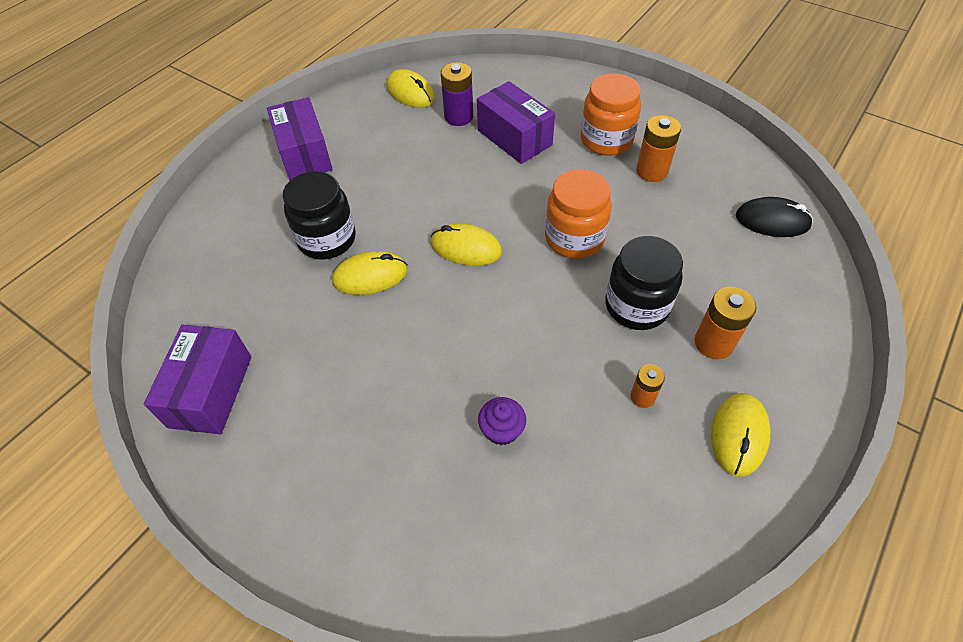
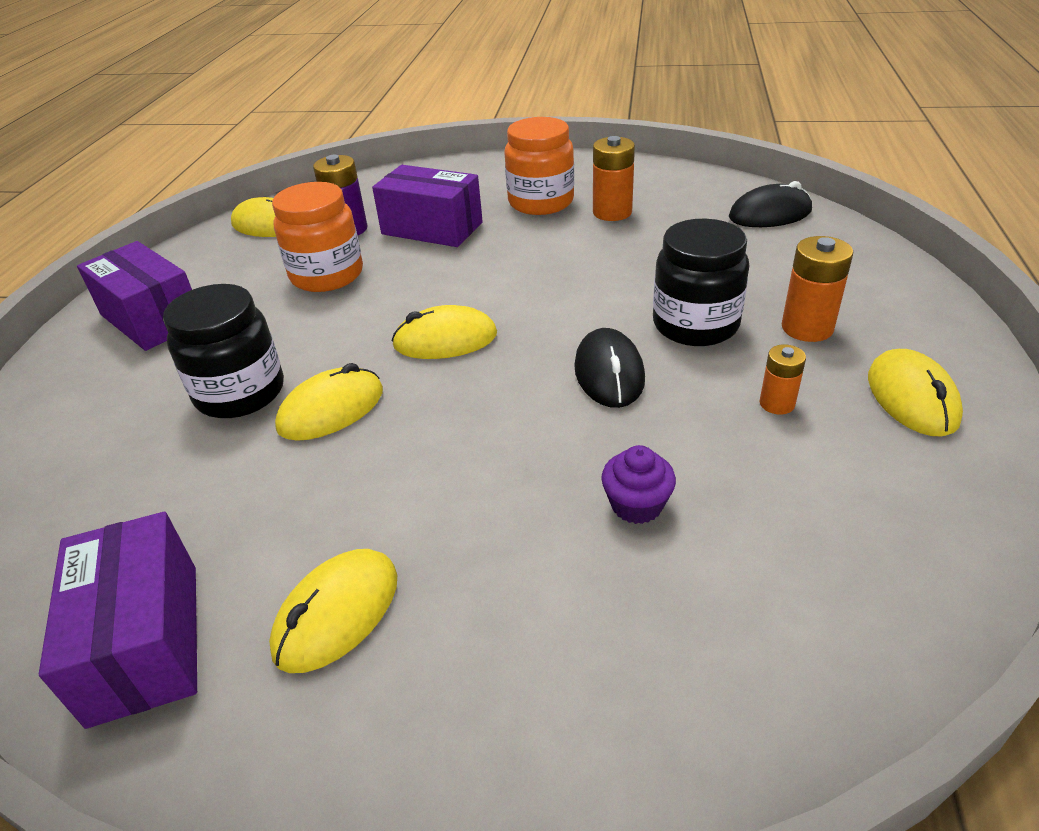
camera: 25 degrees left, 15 degrees down
orange jar [545,169,612,259] -> orange jar moved to [272,182,363,292]
none -> yellow mouse [269,549,397,673]
none -> black mouse [574,328,645,408]

